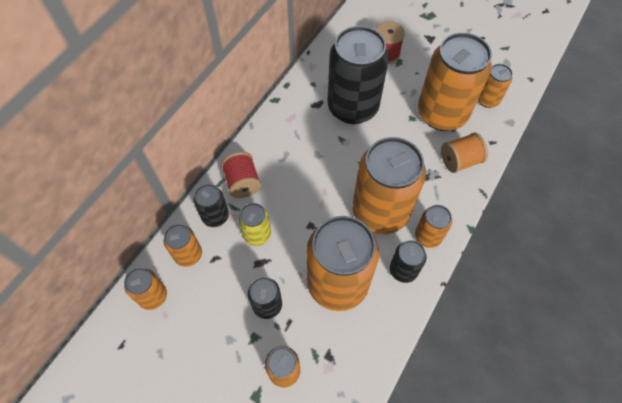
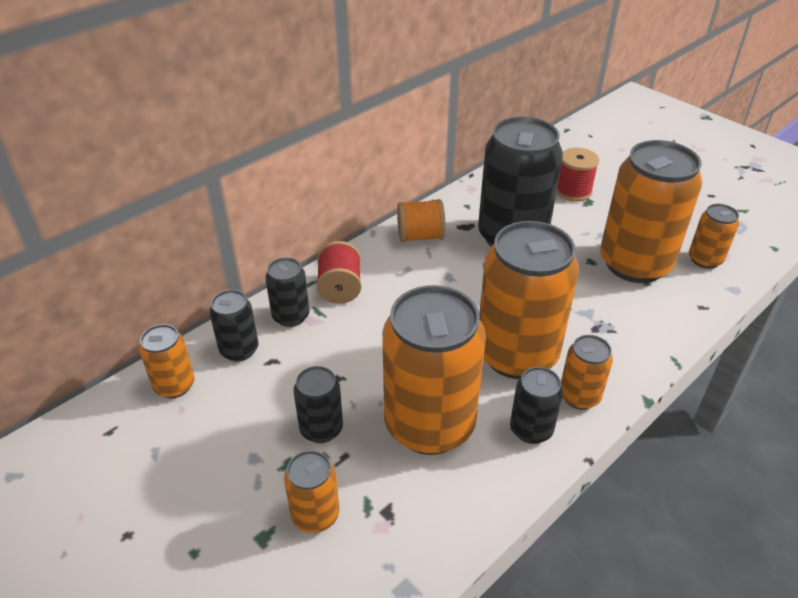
camera: 15 degrees right, 20 degrees down
orange can [164,224,202,267] -> black can [209,290,259,362]
yellow can [238,203,271,246] -> none
orange spool [441,133,488,173] -> orange spool moved to [397,199,445,243]

